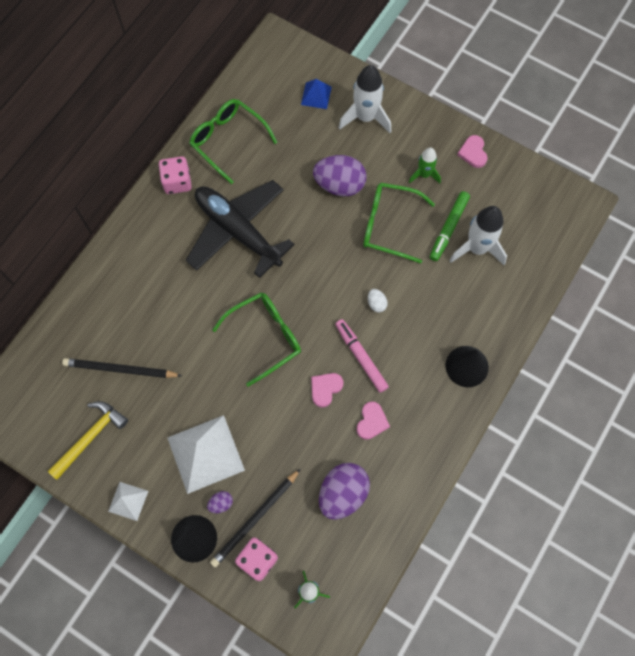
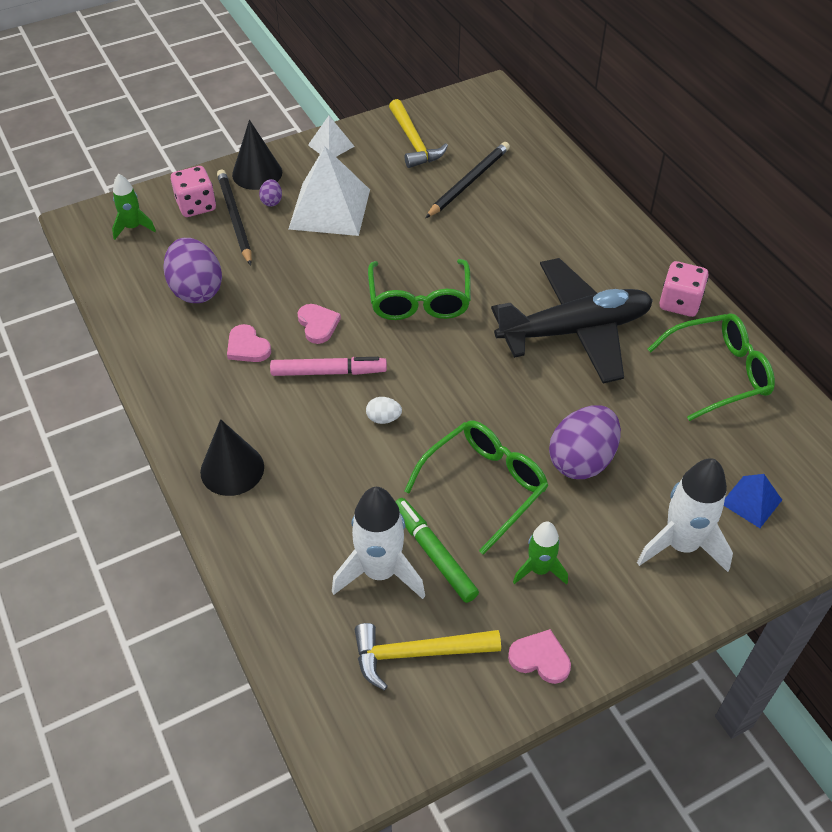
camera: 120 degrees right, 20 degrees down
none -> yellow hammer [355,623,501,690]

